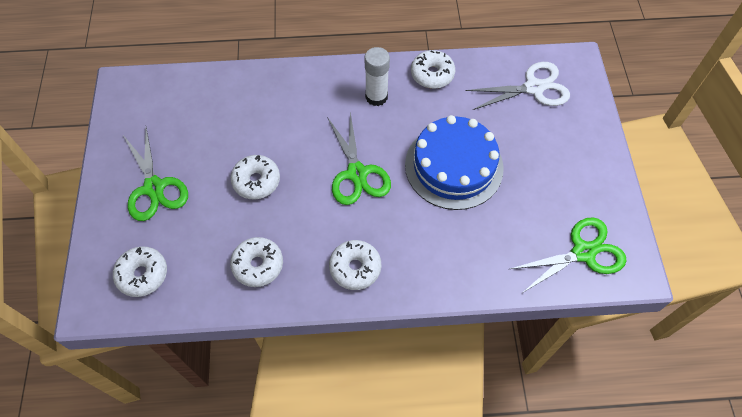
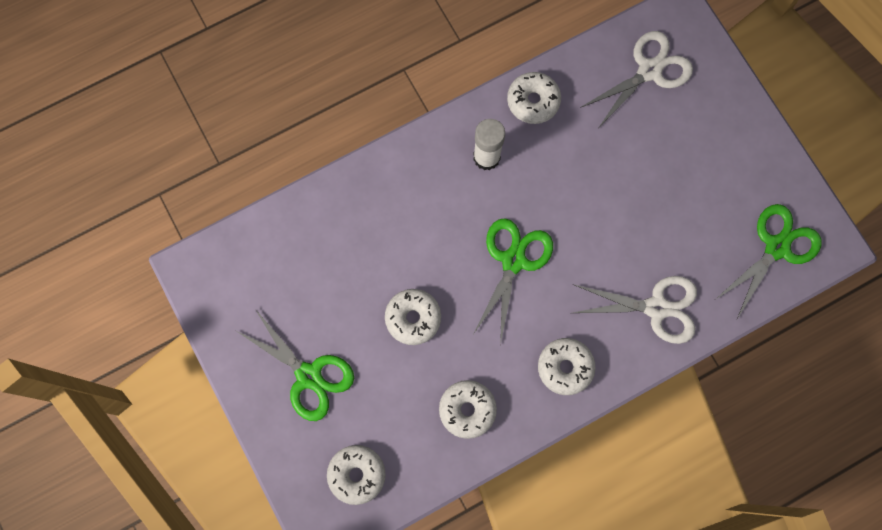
camera: 25 degrees left, 15 degrees up
green scissors [327,112,391,205] -> green scissors turned 120 degrees counterclockwise [474,218,553,345]
blue cake [405,115,504,210] -> none
none -> white scissors [573,276,697,344]

